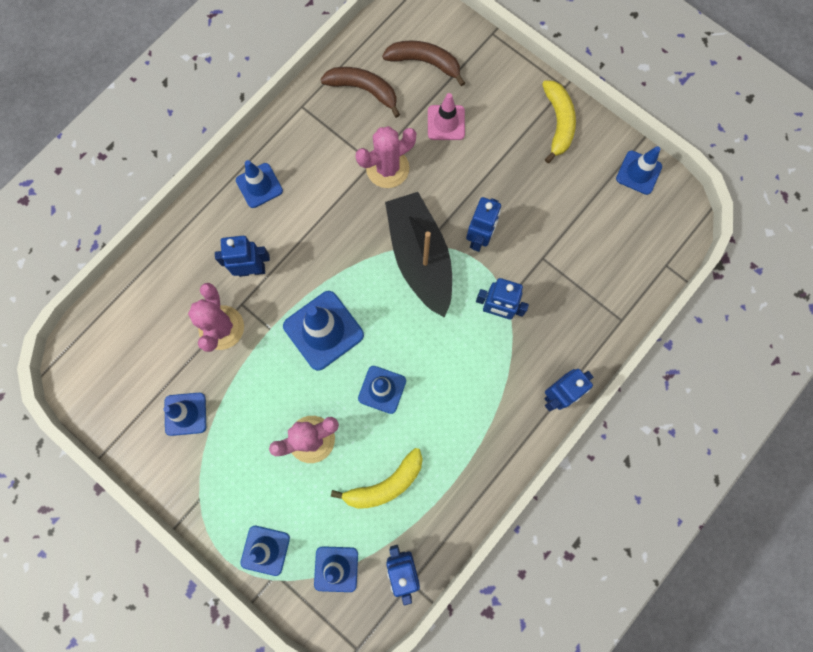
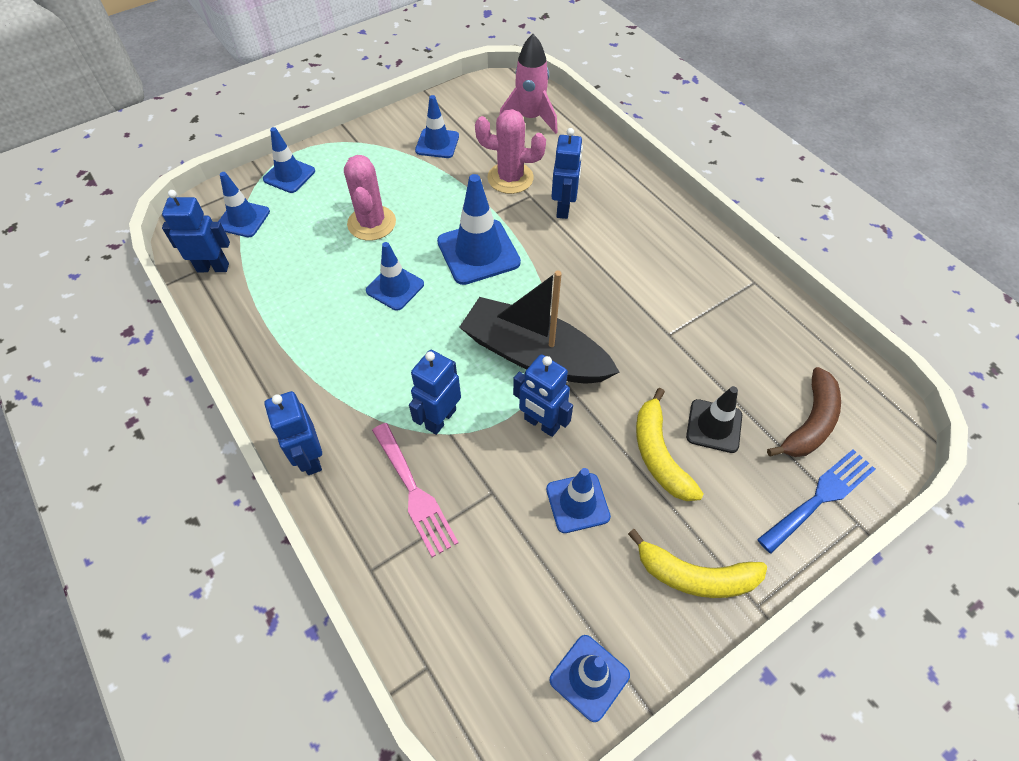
camera: 105 degrees right, 20 degrees down
blue traffic cone [236,160,283,208] -> blue traffic cone moved to [546,468,611,533]
brown banana [320,67,400,118] -> none
yellow banana [331,448,423,509] -> yellow banana moved to [636,388,704,501]
pink cactus [356,126,416,188] -> none
black boat [385,192,452,318] -> black boat turned 150 degrees counterclockwise [459,271,619,384]
pink traffic cone [428,93,465,140] -> black traffic cone [686,386,742,453]
none -> pink fork [372,423,459,557]
none -> pink rocket [500,34,558,134]
none -> blue fork [757,449,876,554]

